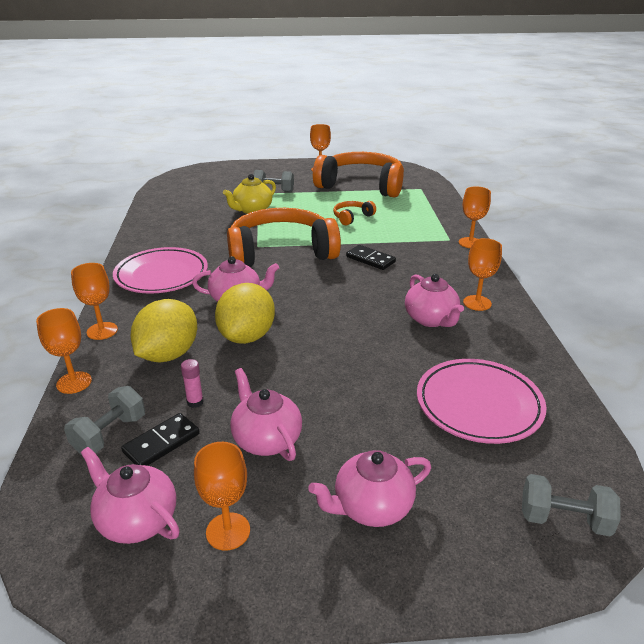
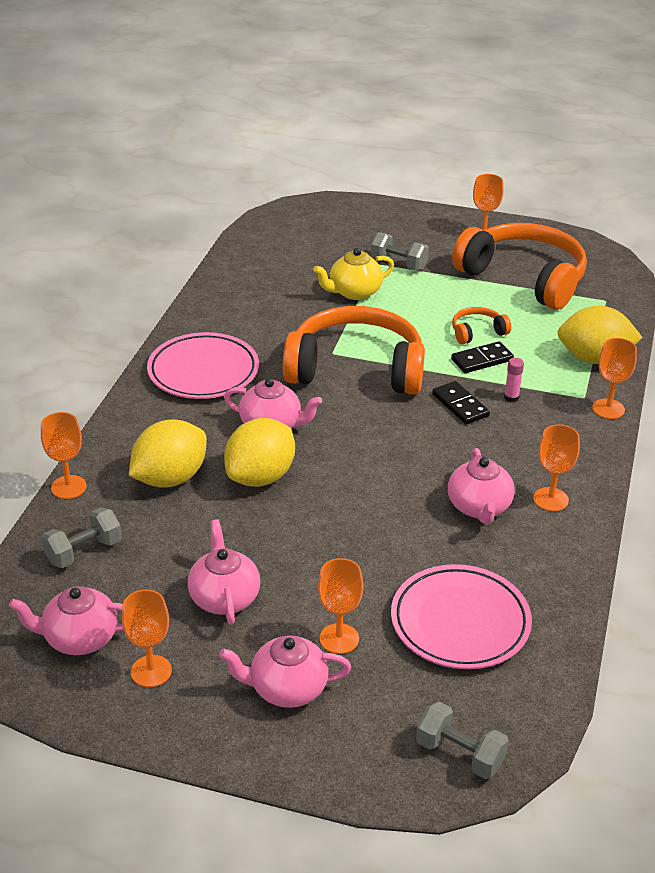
camera: 20 degrees right, 5 degrees up
orange goblet [71,263,118,340] -> orange goblet moved to [318,558,363,654]
pink teapot [81,447,180,544] -> pink teapot turned 60 degrees counterclockwise [9,586,124,655]
black domino [121,413,200,466] -> black domino moved to [451,341,514,373]
pink glue stick [181,359,204,408] -> pink glue stick moved to [504,358,524,402]
none -> yellow lemon [557,306,643,364]

